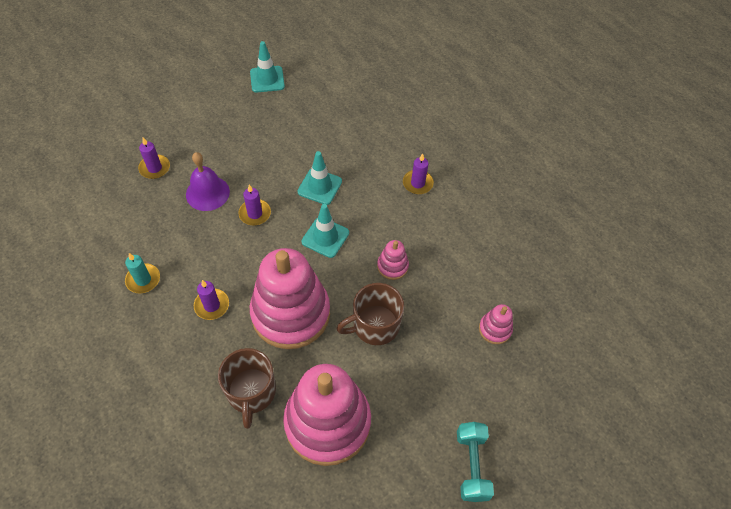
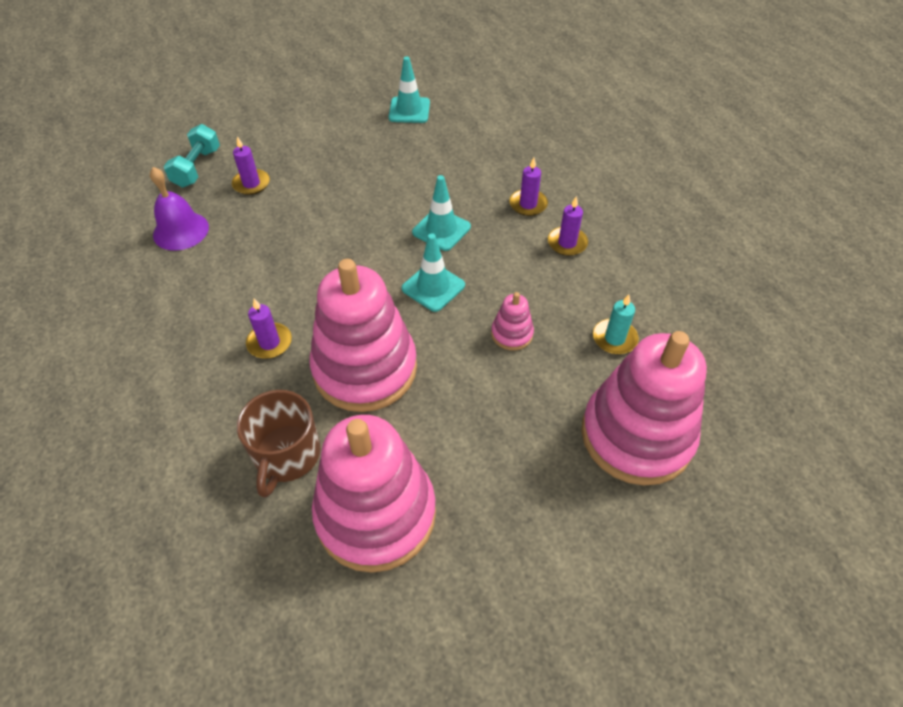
camera: 15 degrees right, 5 degrees down
turquoise candle [125,253,160,293] -> turquoise candle moved to [593,294,639,354]
purple bell [186,152,230,211] -> purple bell moved to [150,167,209,251]
purple candle [238,185,271,225] -> purple candle moved to [509,157,548,216]
brown mug [337,283,404,345] -> none
turquoise dumbbell [457,422,494,502] -> turquoise dumbbell moved to [164,124,220,188]
pink stacking toy [479,304,513,344] -> pink stacking toy [581,331,707,485], size x2.39

